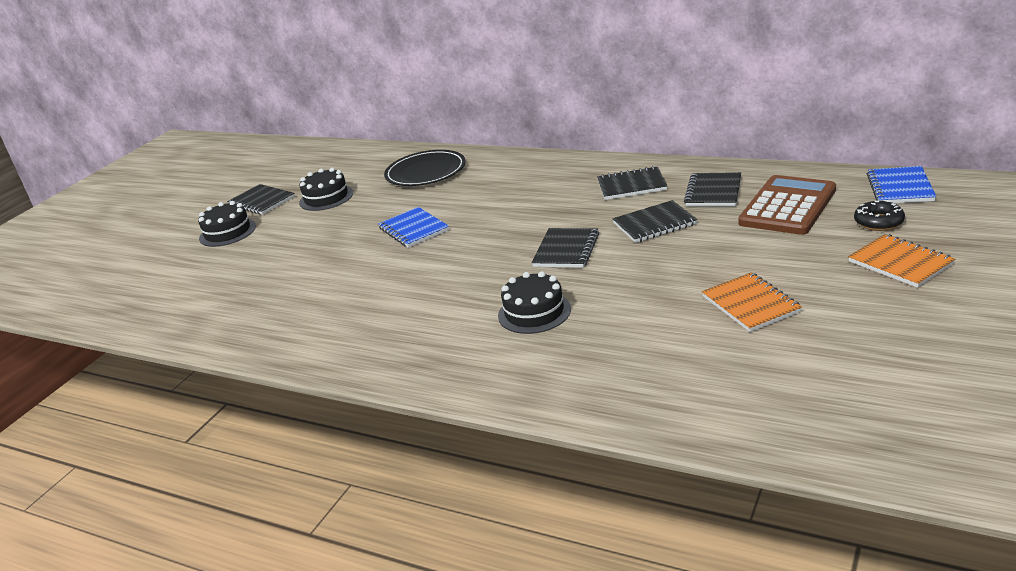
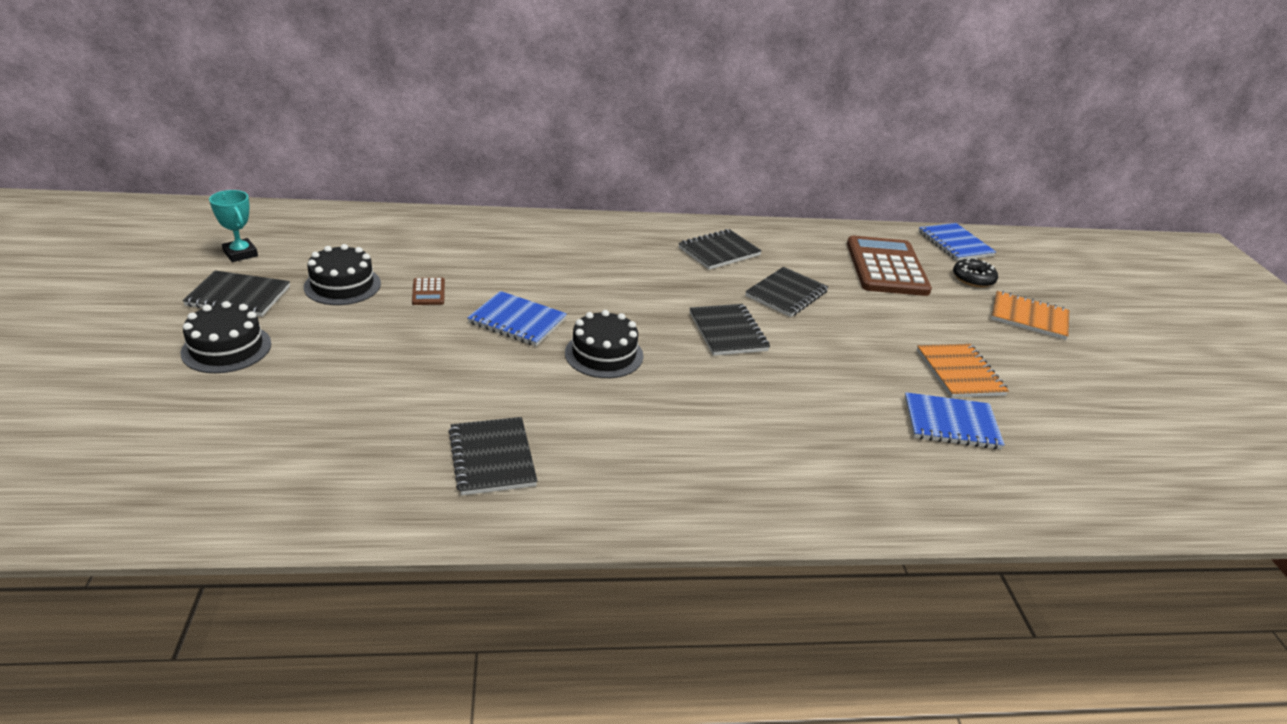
camera: 40 degrees left, 5 degrees up
black plate [384,150,466,186] -> none
black cake [498,271,571,334] -> black cake moved to [565,310,643,378]
black notebook [684,172,741,207] -> black notebook moved to [449,417,537,495]
orange notebook [702,272,802,332] -> orange notebook turned 45 degrees clockwise [917,344,1009,398]
none -> turquoise trophy [209,190,258,262]
none -> brown calculator [412,278,445,305]
none -> blue notebook [904,392,1005,449]

